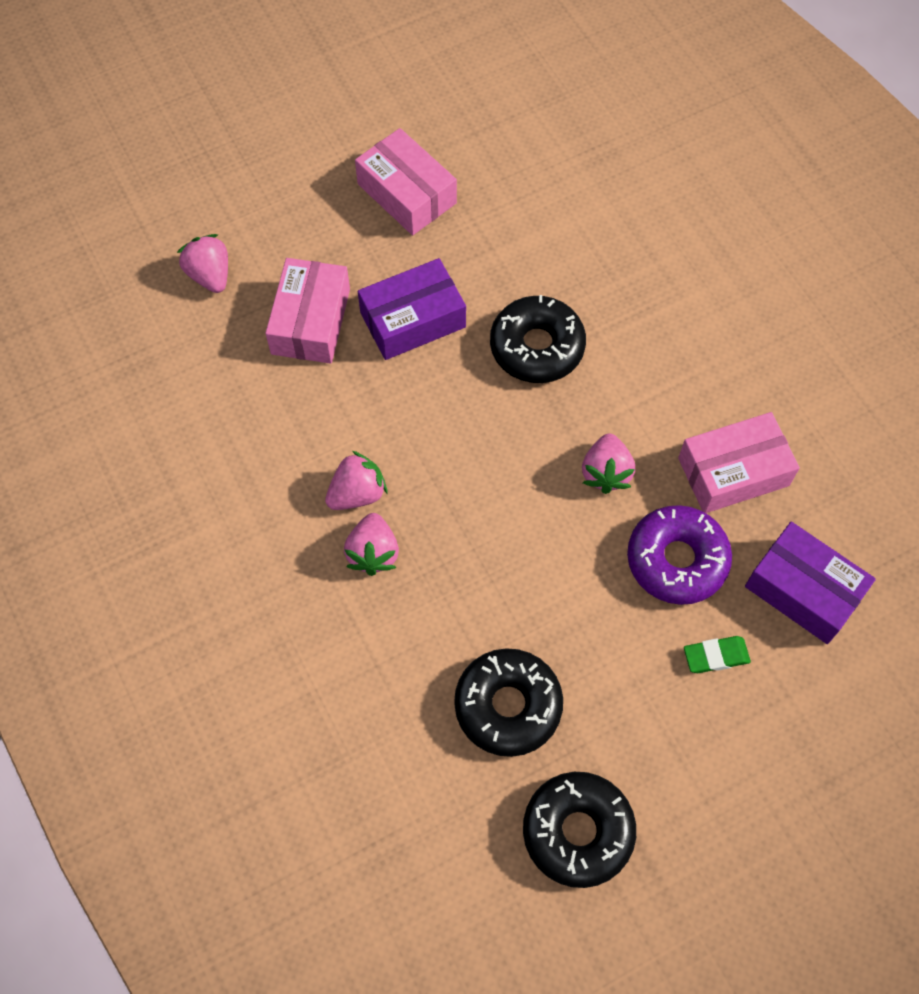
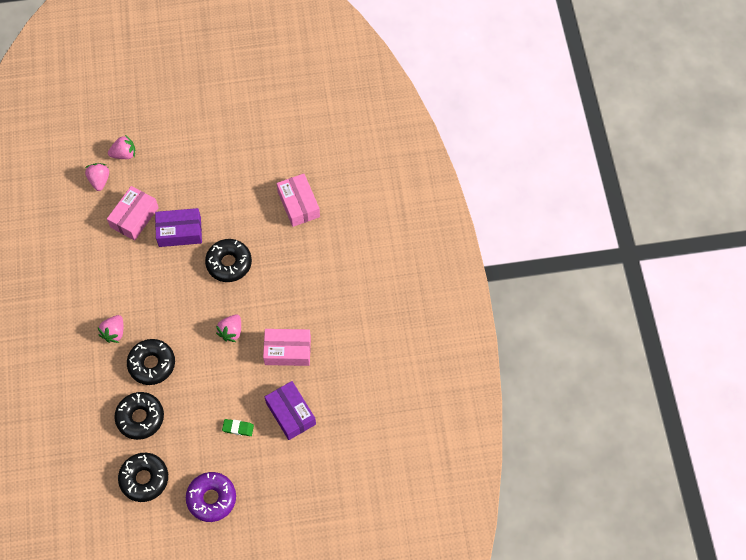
camera: 20 degrees right, 0 degrees up
pink strawberry [325,451,387,510] -> pink strawberry moved to [108,135,135,159]
pink box [355,128,457,235] -> pink box moved to [277,174,320,227]
purple donut [627,505,732,605] -> purple donut moved to [186,472,236,522]
none -> black donut [127,339,175,385]

